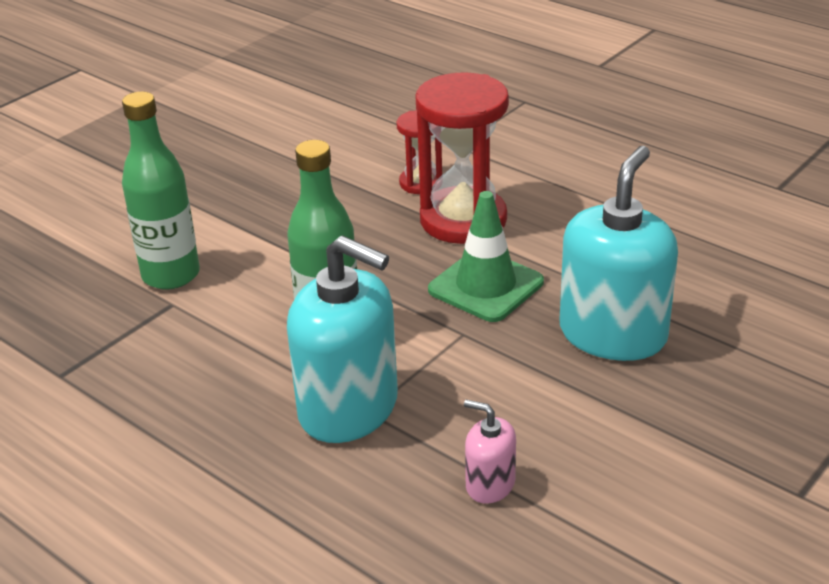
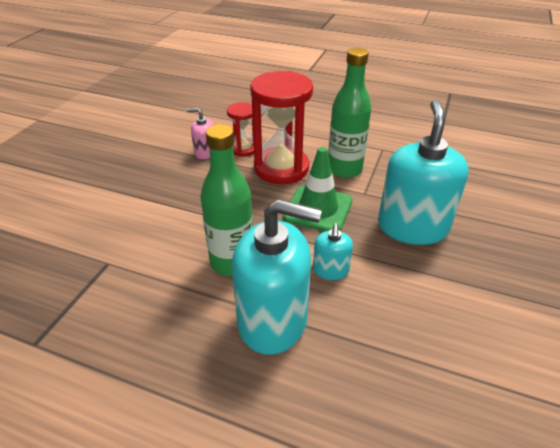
camera: 20 degrees left, 5 degrees up
green bottle [122,92,200,289] -> green bottle moved to [328,48,371,178]
pink soap dispenser [464,400,516,504] -> pink soap dispenser moved to [187,108,214,159]
none -> turquoise soap dispenser [313,223,353,280]

